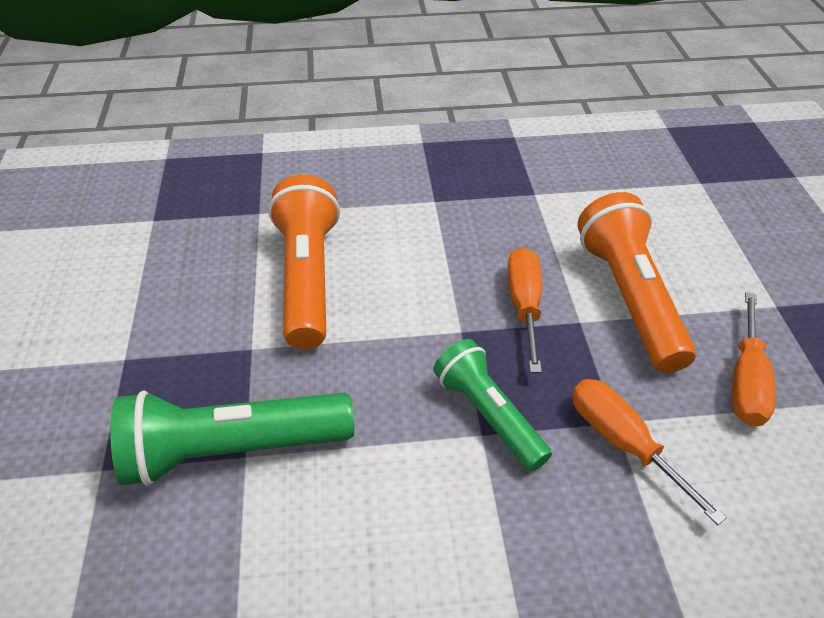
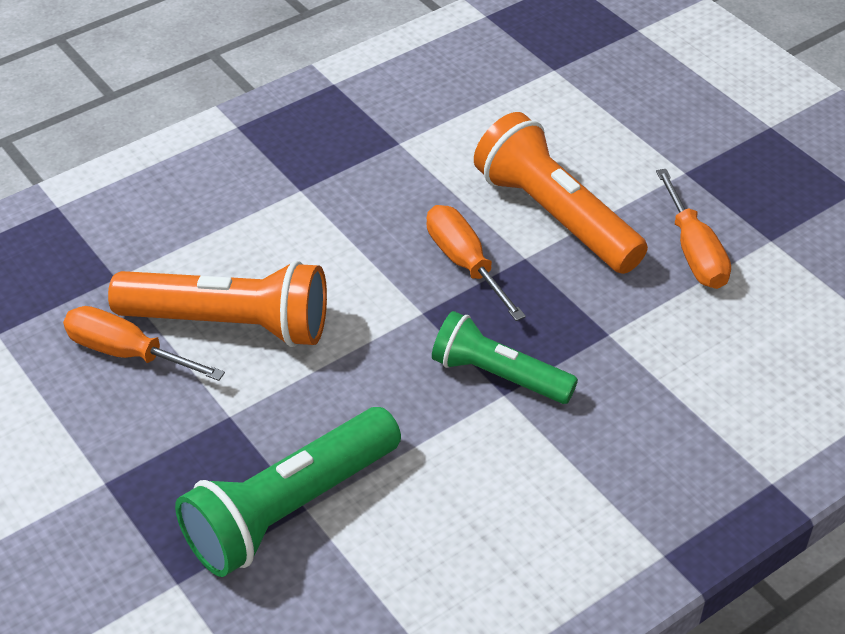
camera: 30 degrees left, 0 degrees up
orange flashlight [268,175,340,349] -> orange flashlight turned 135 degrees clockwise [108,261,327,347]
orange screwdriver [572,379,727,525] -> orange screwdriver moved to [63,306,225,381]

